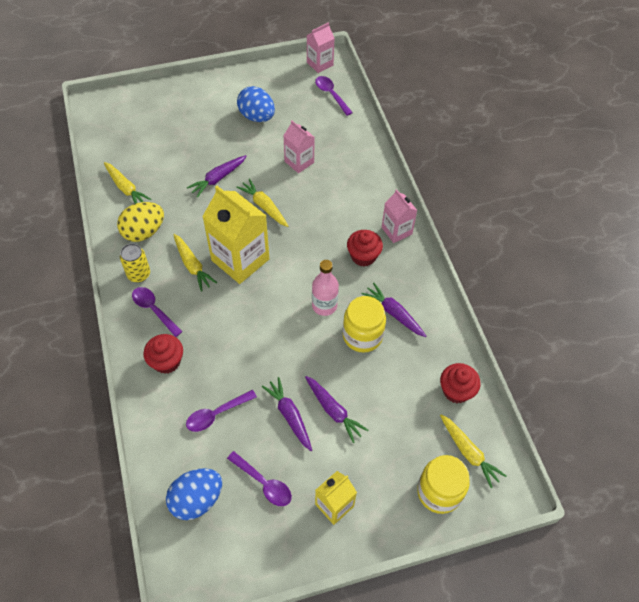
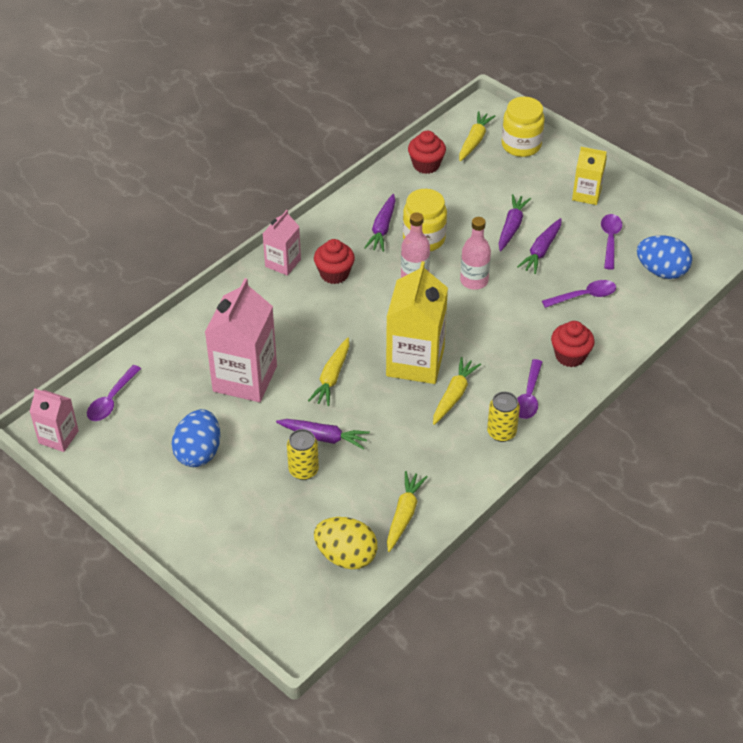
camera: 120 degrees left, 10 degrees down
yellow egg [117,202,164,242] -> yellow egg moved to [314,517,377,569]
purple spoon [186,390,257,432] -> purple spoon turned 45 degrees counterclockwise [542,280,616,308]
pink carton [283,120,314,173] -> pink carton [205,278,277,402], size x1.79
none -> yellow can [287,429,319,480]
none -> pink bottle [460,217,491,290]

